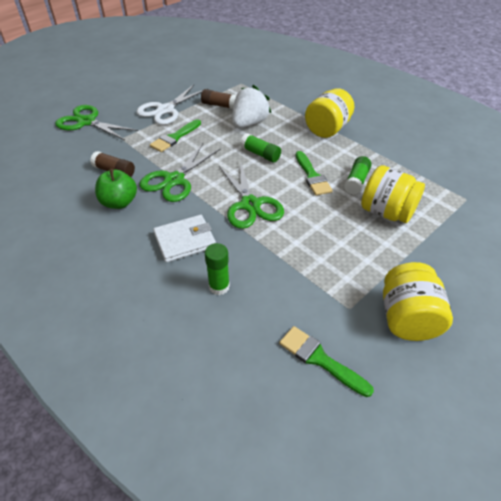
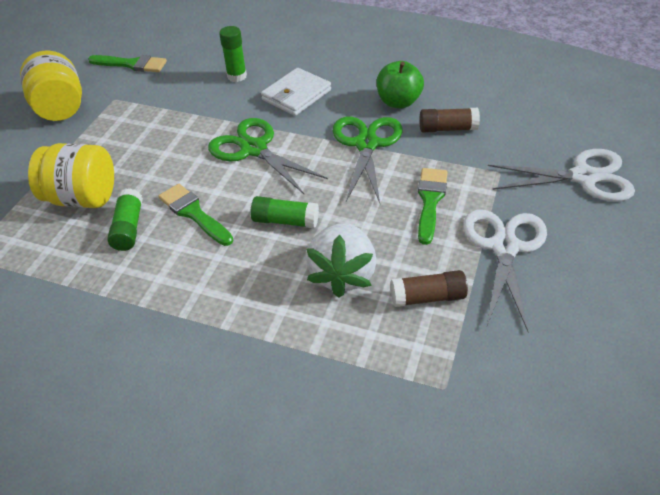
camera: 155 degrees right, 0 degrees up
green scissors [55,105,138,140] -> white scissors [488,149,635,202]
yellow jar [305,88,354,138] -> none

